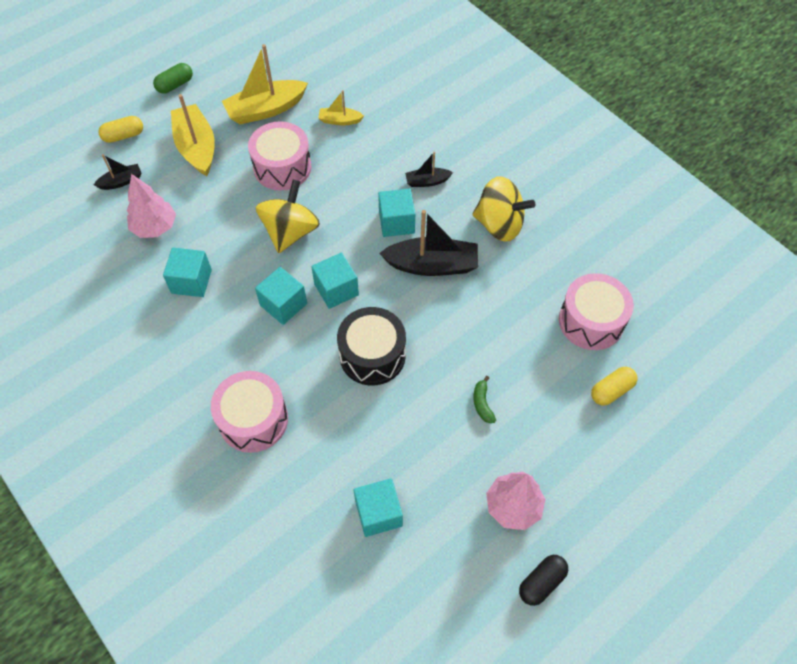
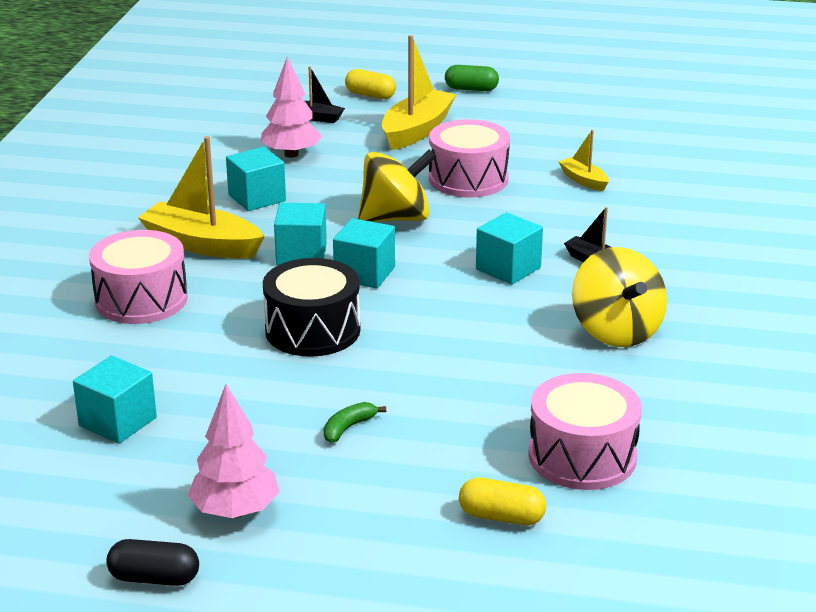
camera: 50 degrees right, 30 degrees down
yellow boat [222,44,308,124] -> yellow boat moved to [138,136,264,259]
black boat [379,210,478,276] -> none

